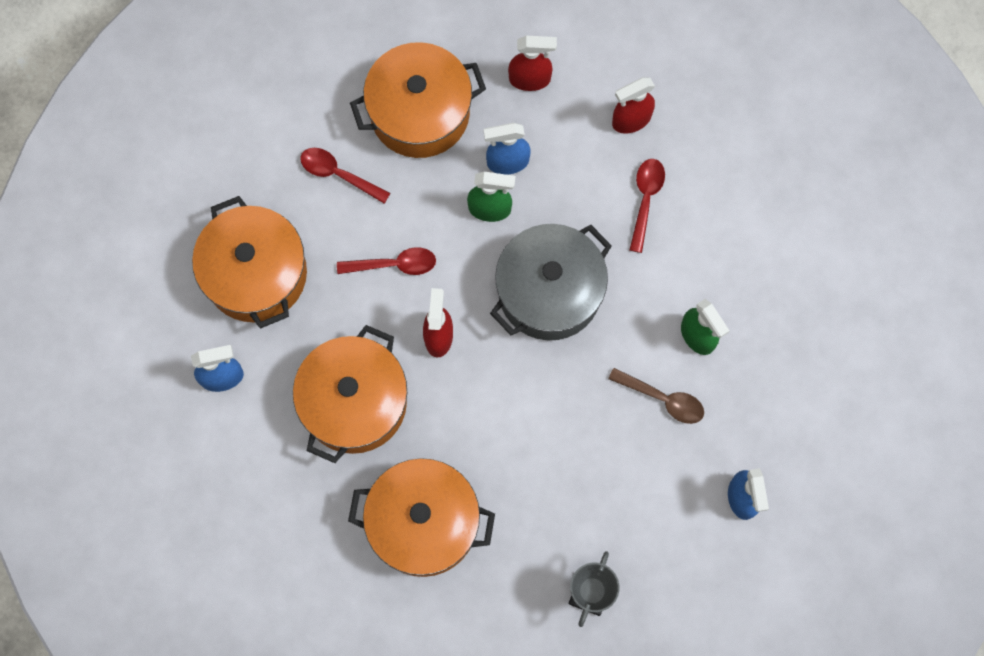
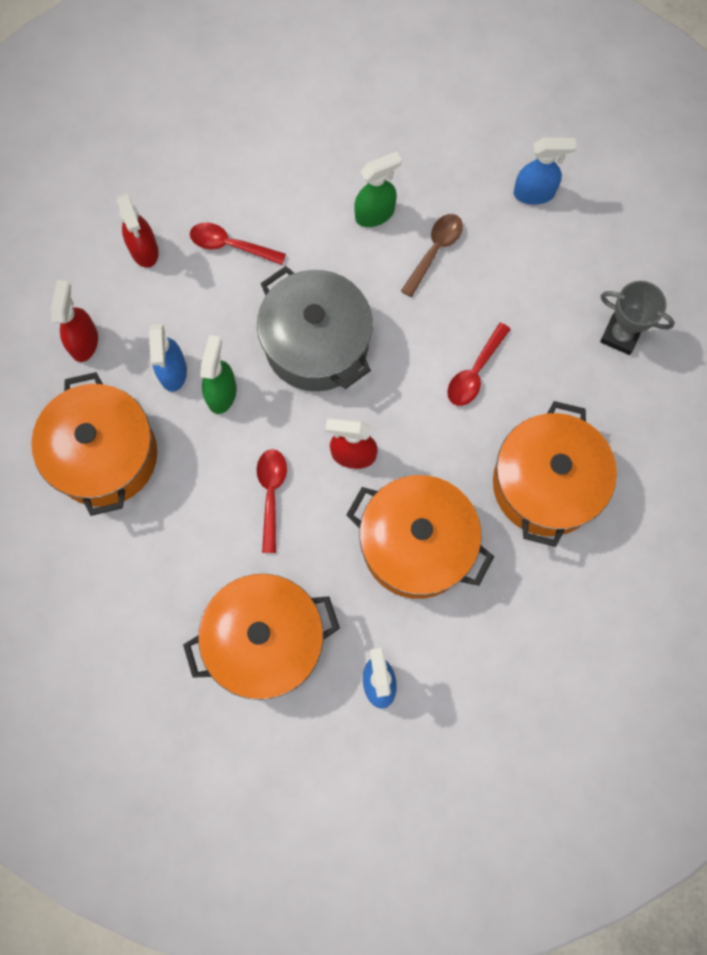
camera: 85 degrees left, 0 degrees up
red spoon [300,148,390,204] -> red spoon moved to [447,323,511,406]

